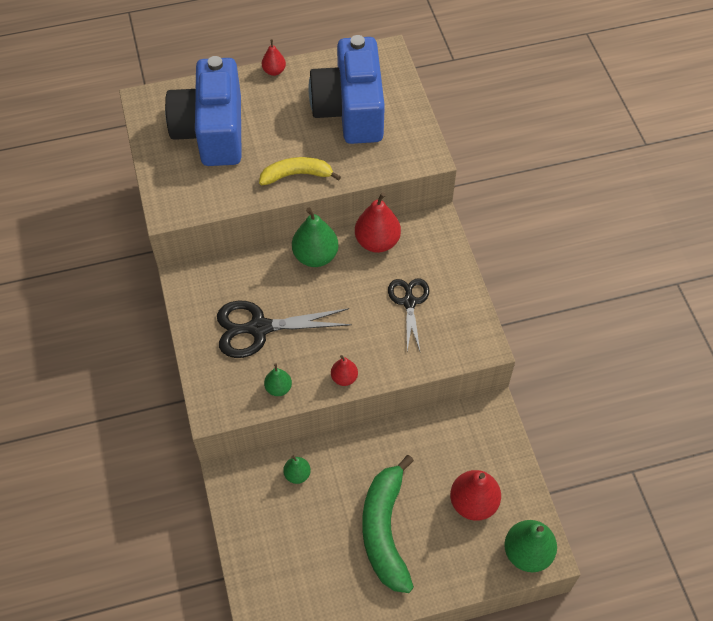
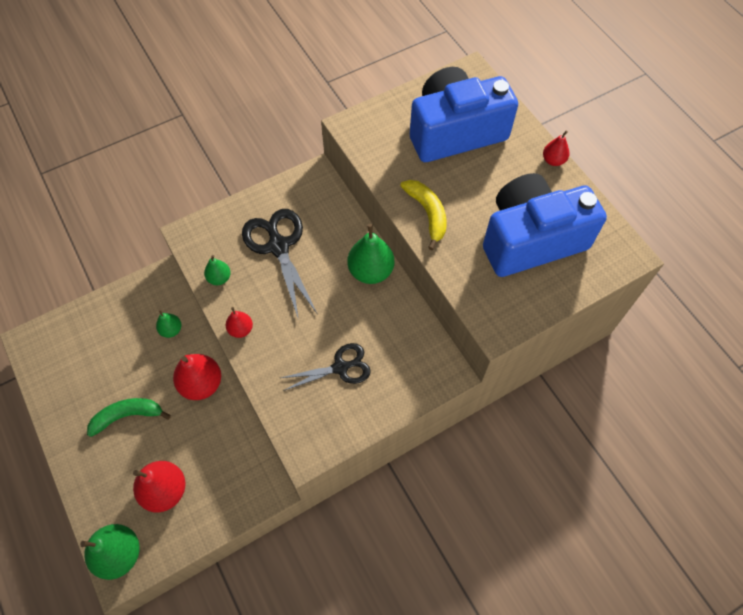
camera: 75 degrees right, 5 degrees up
red pear [355,192,401,253] -> red pear moved to [173,354,221,400]
green banana [362,455,414,593] -> green banana [87,398,171,437], size x0.62

